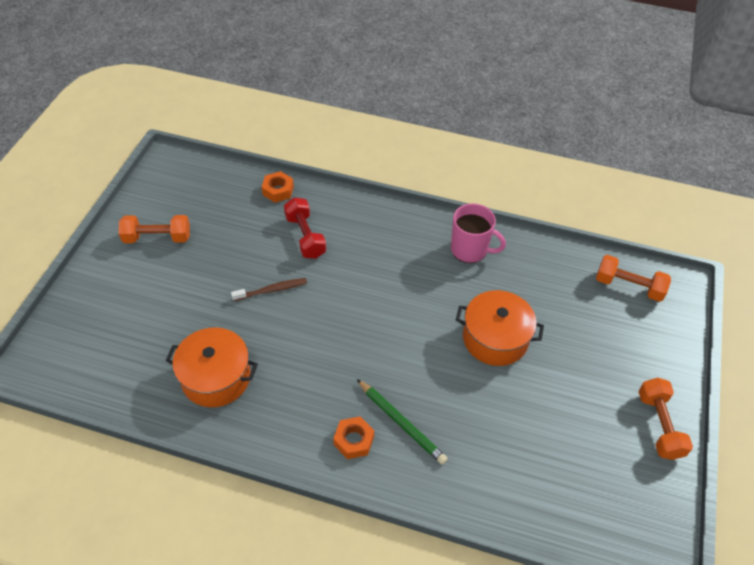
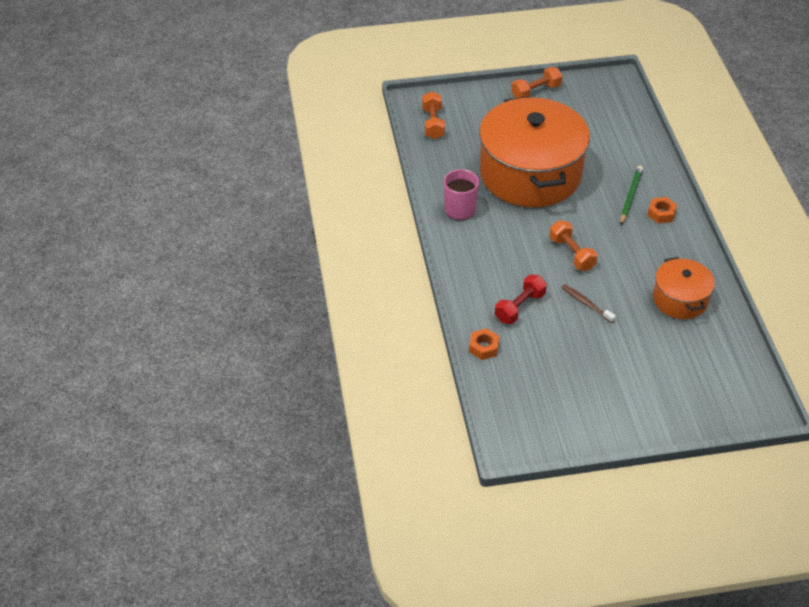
camera: 115 degrees left, 5 degrees down
orange dumbbell [119,215,190,243] -> orange dumbbell moved to [549,220,598,271]
orange pot [456,290,544,366] -> orange pot [479,96,590,207], size x2.03

